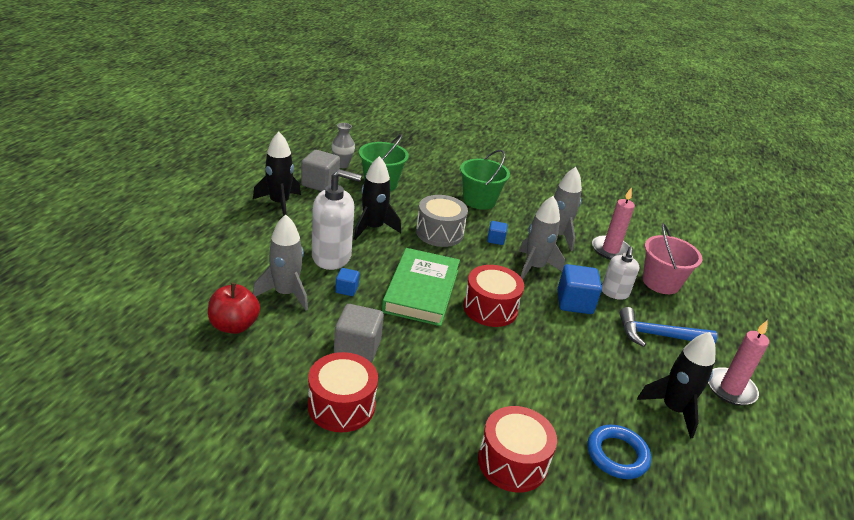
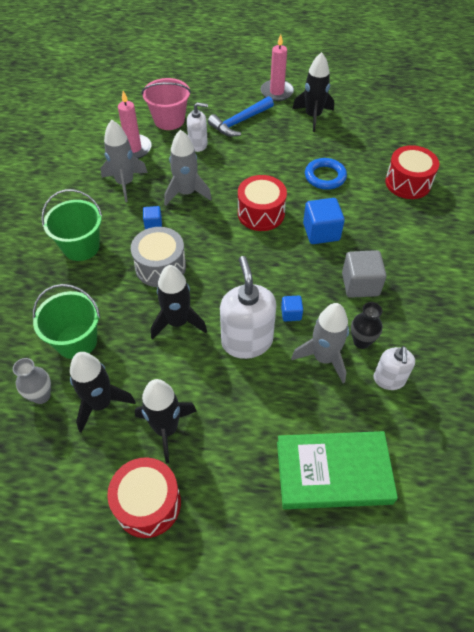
camera: 100 degrees left, 20 degrees up
red apple [208,283,260,334] -> white soap dispenser [373,346,415,390]
grey cube [301,150,340,191] -> black rocket [70,352,136,433]
red drum [308,352,378,432] -> red drum moved to [107,457,181,538]
green book [382,248,460,326] -> green book moved to [277,431,398,509]
blue cube [557,264,602,314] -> blue cube moved to [303,198,345,244]
blue ring [587,425,651,479] -> blue ring moved to [305,158,347,190]
blue hammer [619,307,717,347] -> blue hammer turned 60 degrees clockwise [208,96,274,137]
none -> black vase [351,302,383,349]

